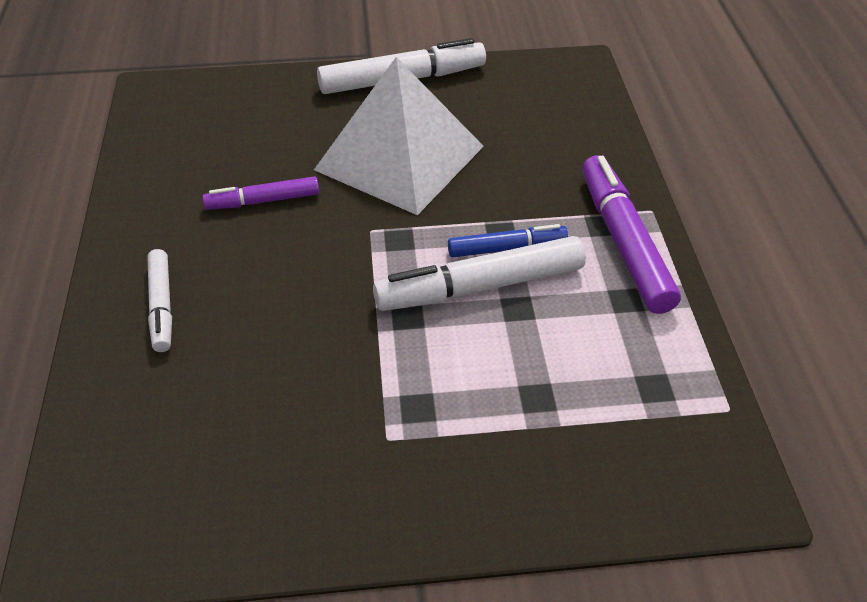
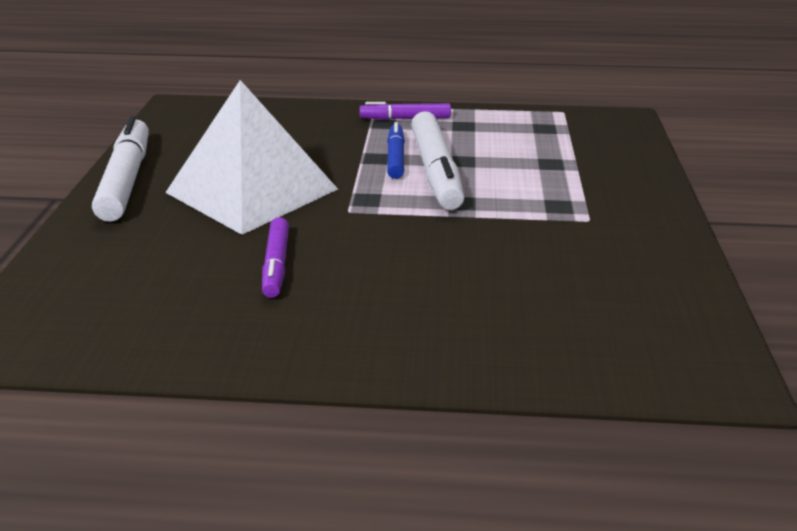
camera: 80 degrees left, 15 degrees down
white marker [147,249,172,352] -> none
purple marker [582,155,681,314] -> purple marker [359,102,451,120], size x0.58

